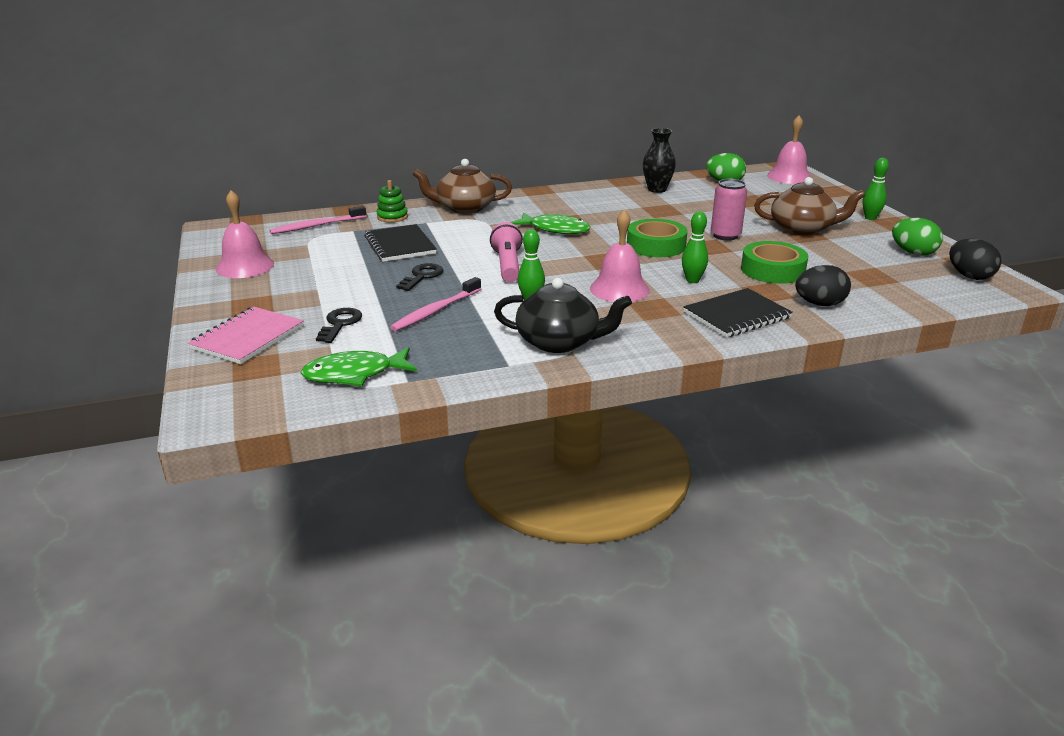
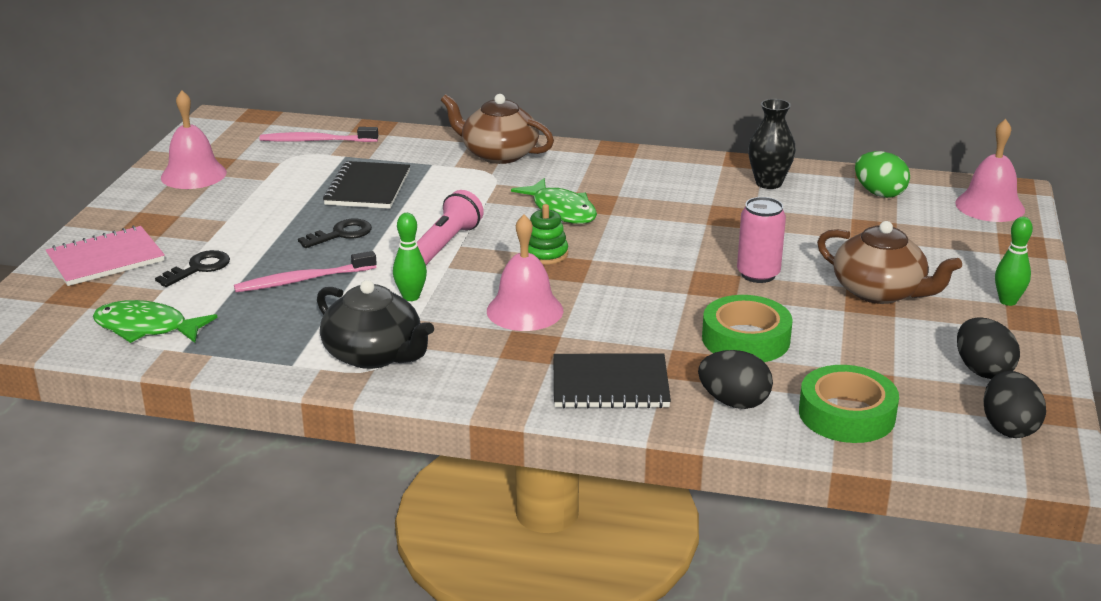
camera: 30 degrees right, 0 degrees up
green stacking toy [376,180,408,223] -> green stacking toy moved to [528,204,568,265]
green tape [627,219,688,257] -> green tape moved to [799,365,899,443]
green bowling pin [682,211,708,283] -> none
green egg [892,218,943,256] -> black egg [957,317,1020,379]

